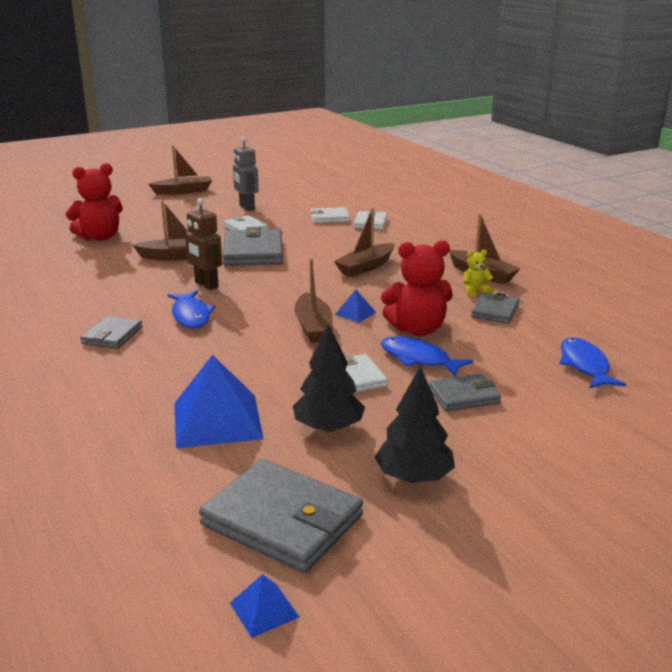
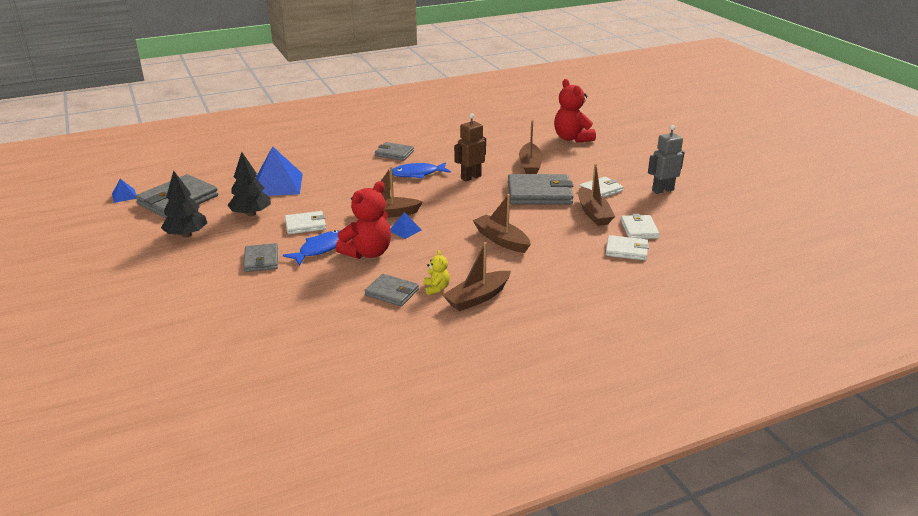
camera: 95 degrees right, 5 degrees up
brown boat [148,145,212,195] -> brown boat moved to [578,163,615,226]
red teddy bear [381,240,453,336] -> red teddy bear turned 135 degrees counterclockwise [336,181,391,259]
blue fish [560,337,626,389] -> none

